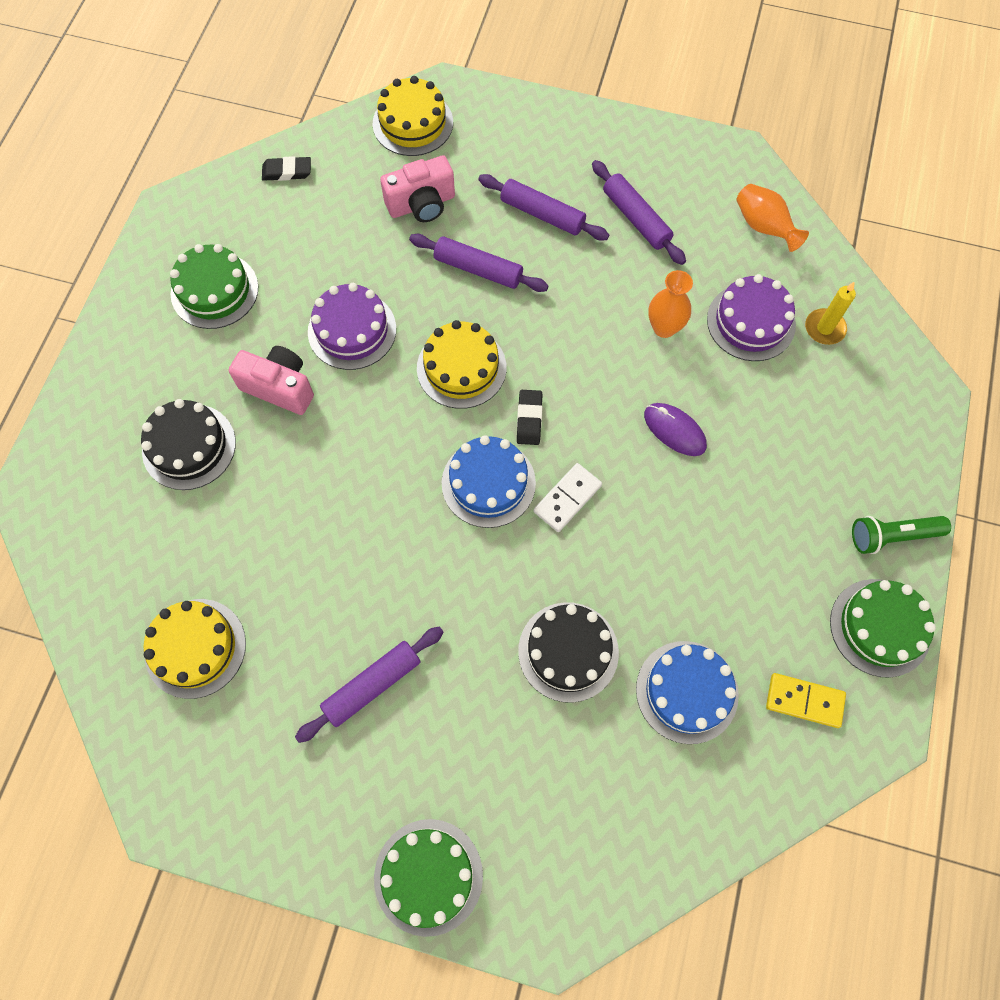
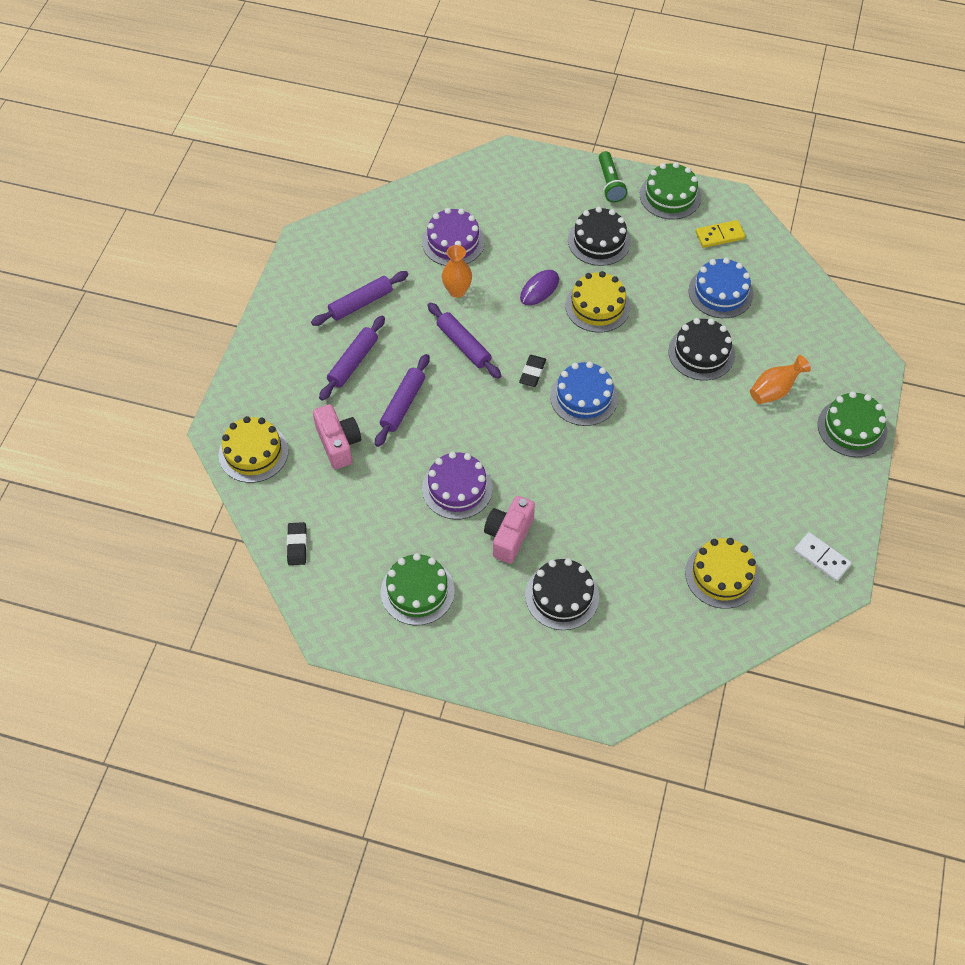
camera: 90 degrees left, 10 degrees down
purple rolling pin [295,627,443,743] -> purple rolling pin moved to [428,303,501,379]
yellow cake [417,320,506,409] -> yellow cake moved to [565,271,630,333]
black eraser [517,390,543,445] -> black eraser turned 75 degrees counterclockwise [519,355,546,387]
white domino [533,463,602,532] -> white domino moved to [794,532,852,581]
orange vase [736,184,809,252] -> orange vase moved to [750,355,811,404]
yellow domino [766,673,846,728] -> yellow domino turned 60 degrees clockwise [696,220,745,248]
yellow candle [805,282,856,345] -> none
none -> black cake [568,207,631,266]

